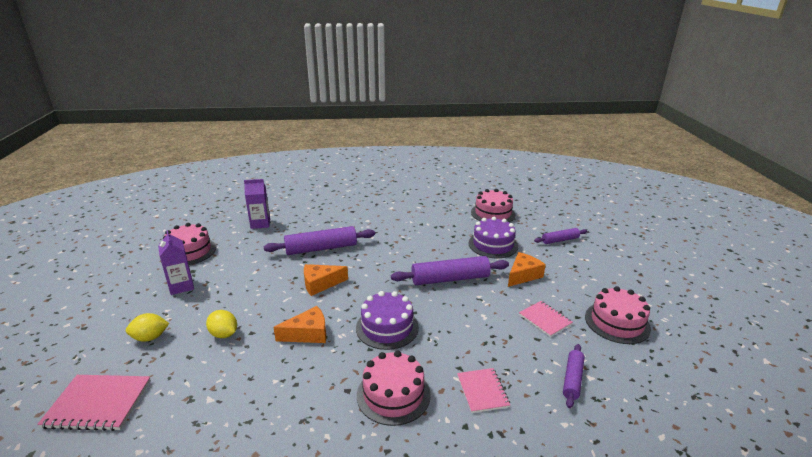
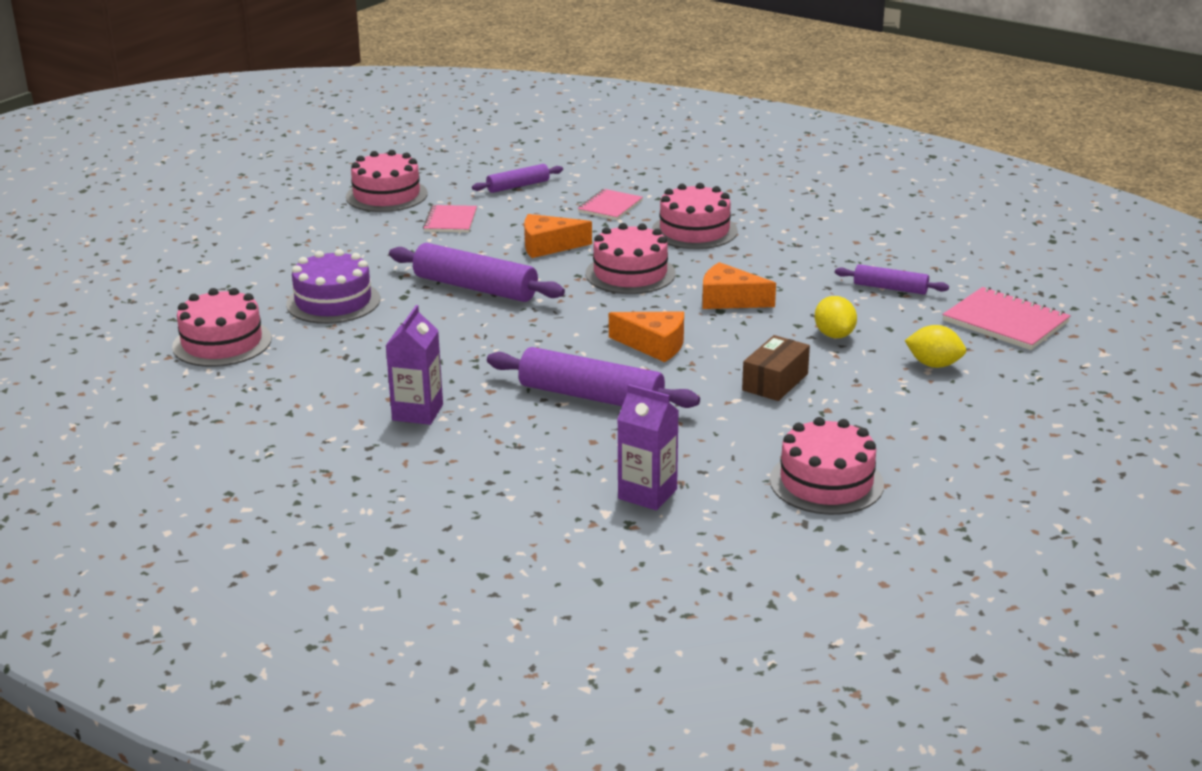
camera: 140 degrees left, 0 degrees up
purple carton [158,230,194,295] -> purple carton moved to [386,305,443,425]
purple cake [356,291,419,350] -> pink cake [586,223,676,294]
orange cheese [508,252,546,287] -> orange cheese moved to [524,214,592,258]
purple rolling pin [534,228,587,244] -> purple rolling pin moved to [835,264,949,295]
none -> brown box [742,335,810,401]

